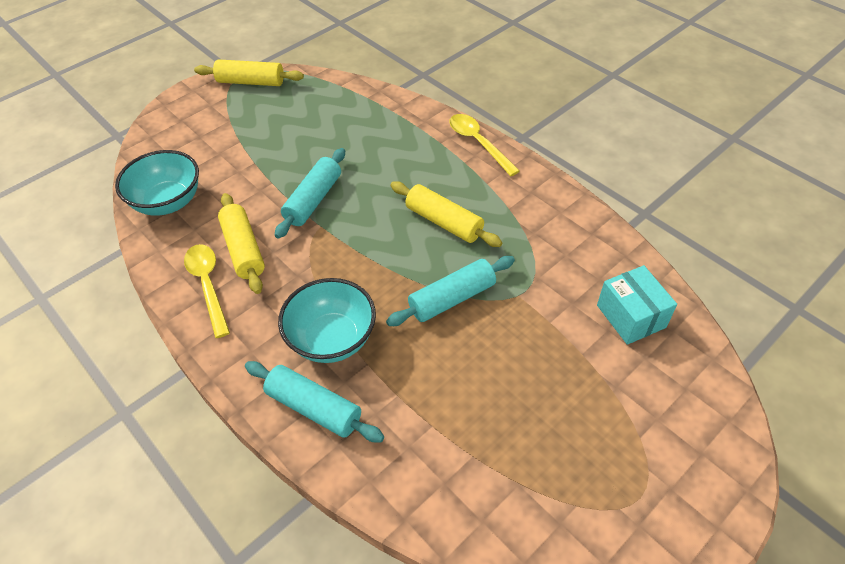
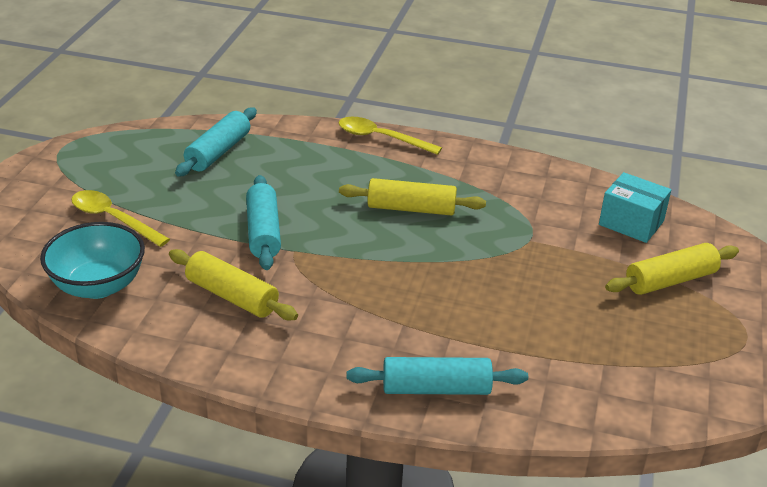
camera: 35 degrees left, 15 degrees down
yellow spoon [184,244,230,338] -> yellow spoon moved to [71,190,170,247]
yellow rolling pin [194,59,304,86] -> yellow rolling pin moved to [605,243,739,295]
turquoise bowl [278,278,376,363] -> none
turquoise rolling pin [386,256,515,326] -> turquoise rolling pin moved to [175,108,257,177]

